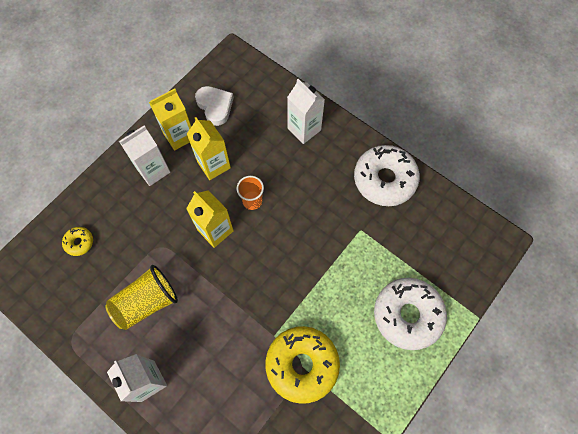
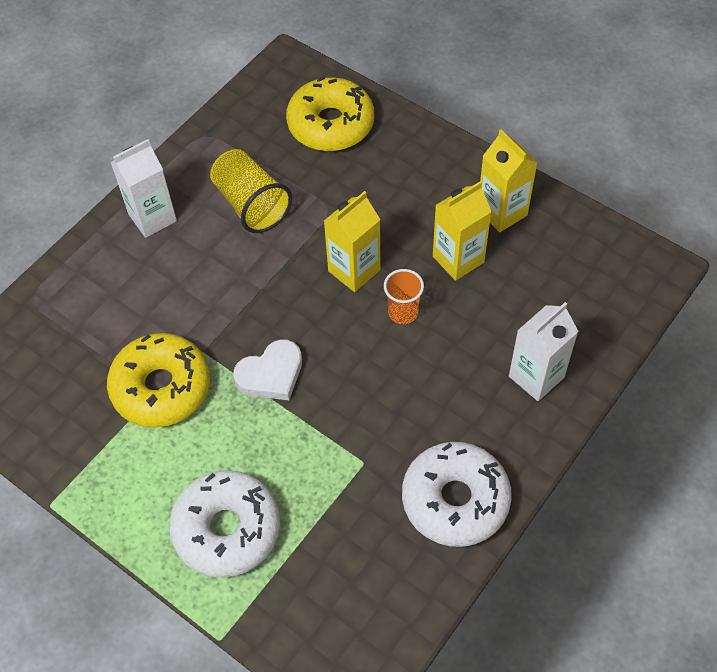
camera: 90 degrees right, 10 degrees down
yellow donut [62,227,93,256] -> yellow donut [286,76,374,151], size x2.23
white carton [119,126,170,186] -> none
white heart [195,86,234,126] -> white heart moved to [233,339,302,400]

